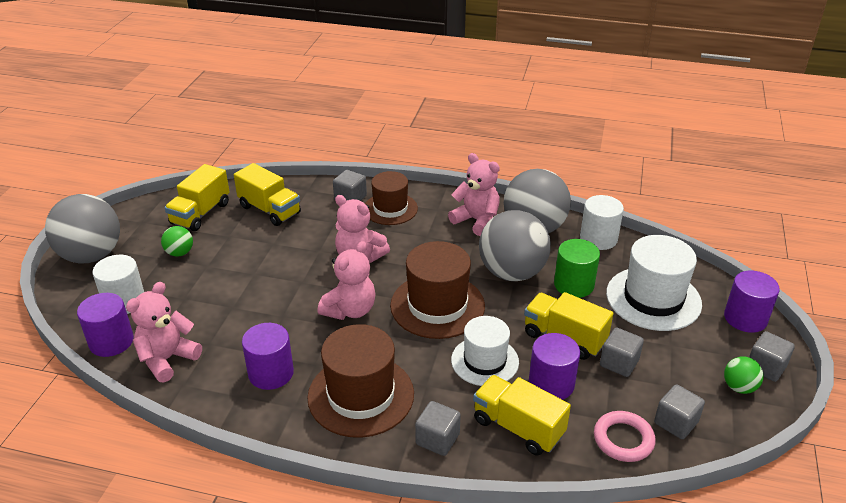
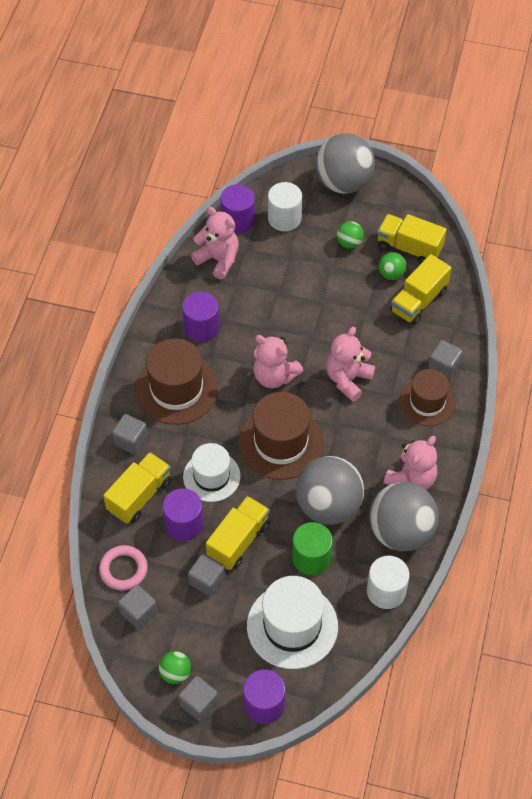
camera: 90 degrees right, 20 degrees up
none -> green ball [379,252,406,280]

